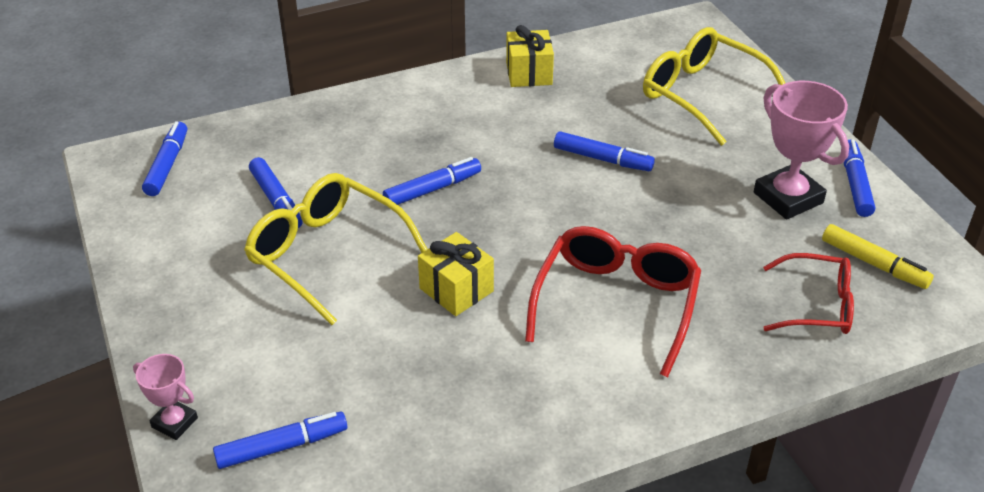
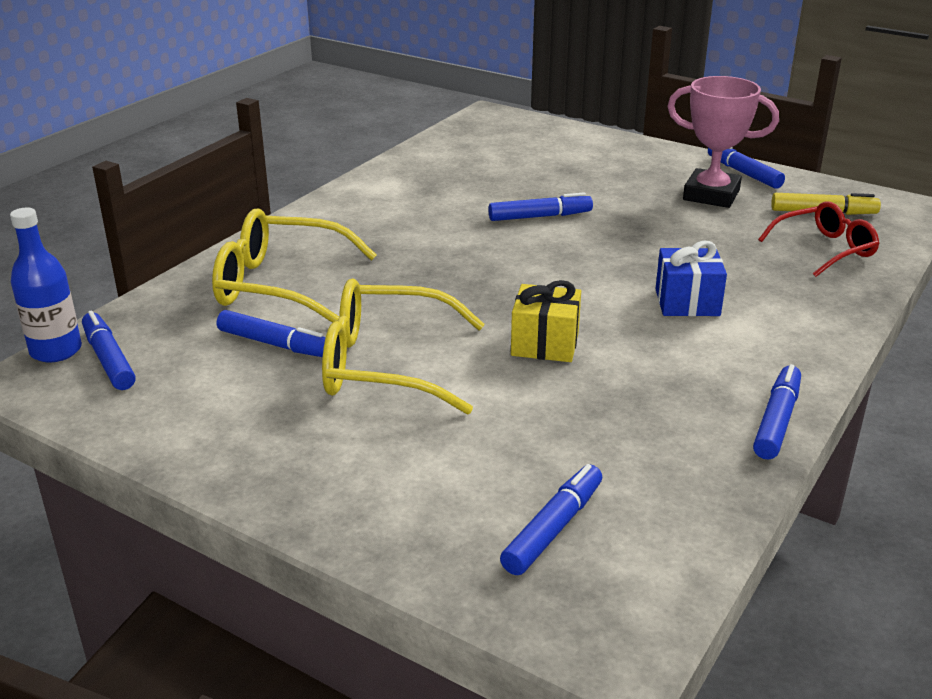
camera: 35 degrees left, 10 degrees down
pink trophy [133,354,198,440] -> none
blue marker [383,157,481,205] -> blue marker moved to [753,364,801,459]
yellow gift [506,25,554,87] -> none
red glasses [525,226,701,377] -> blue gift [656,241,727,316]
yellow glasses [643,27,785,146] -> yellow glasses moved to [212,209,377,323]
none -> blue bottle [10,207,82,363]

